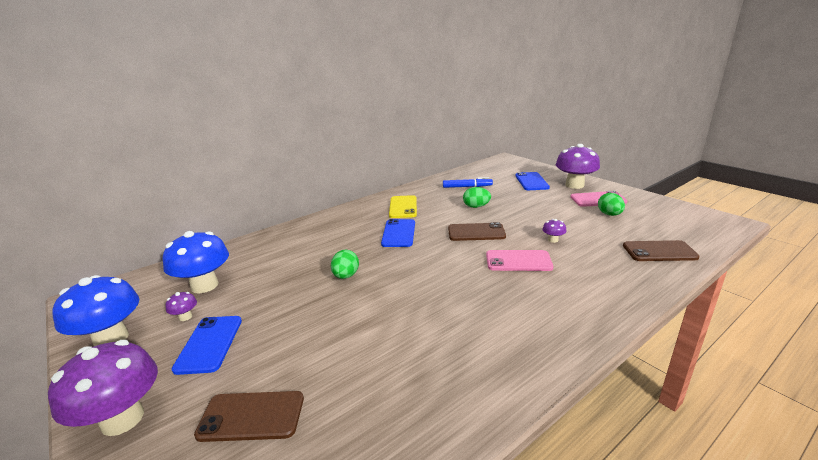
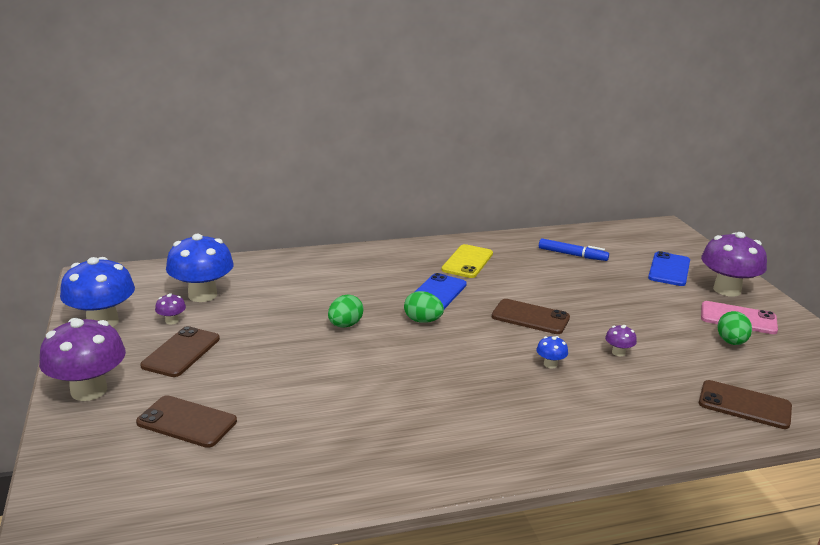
camera: 20 degrees right, 0 degrees up
blue phone [172,316,242,375] -> brown phone [140,326,220,377]
green egg [463,187,491,208] -> green egg moved to [404,291,444,323]
pink phone [486,250,553,271] -> blue mushroom [536,336,568,368]

